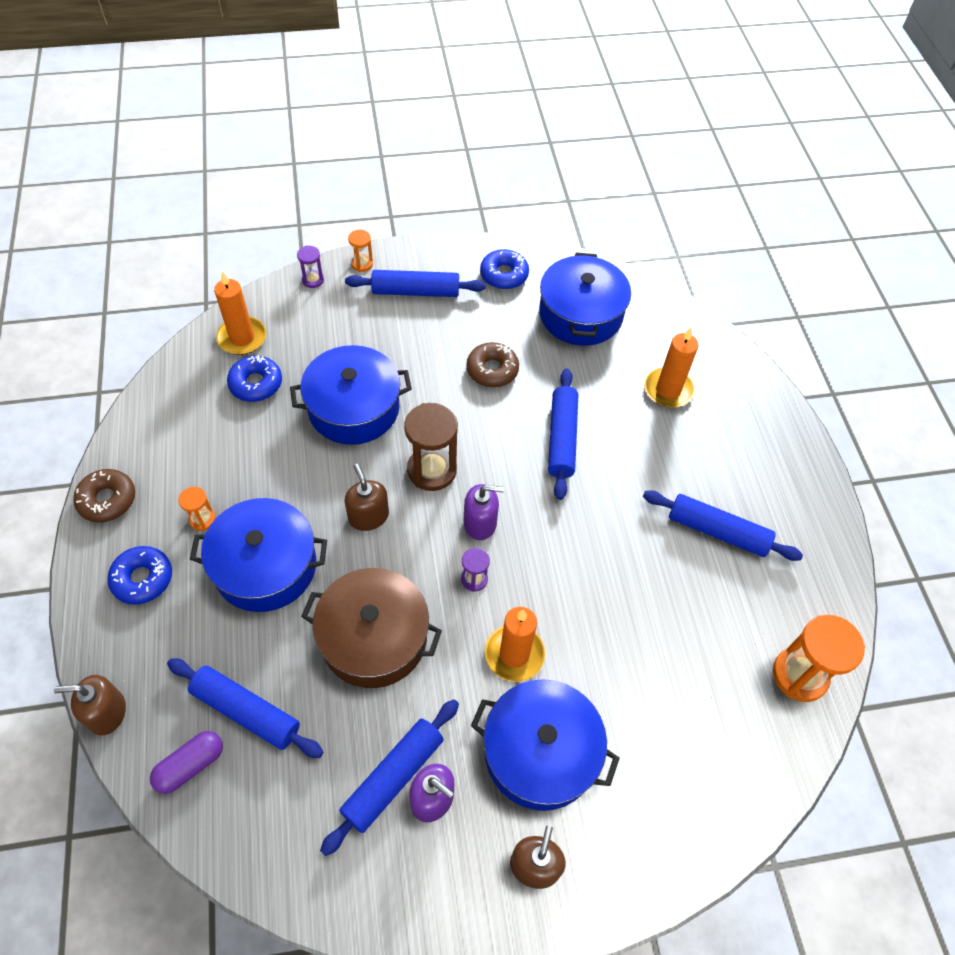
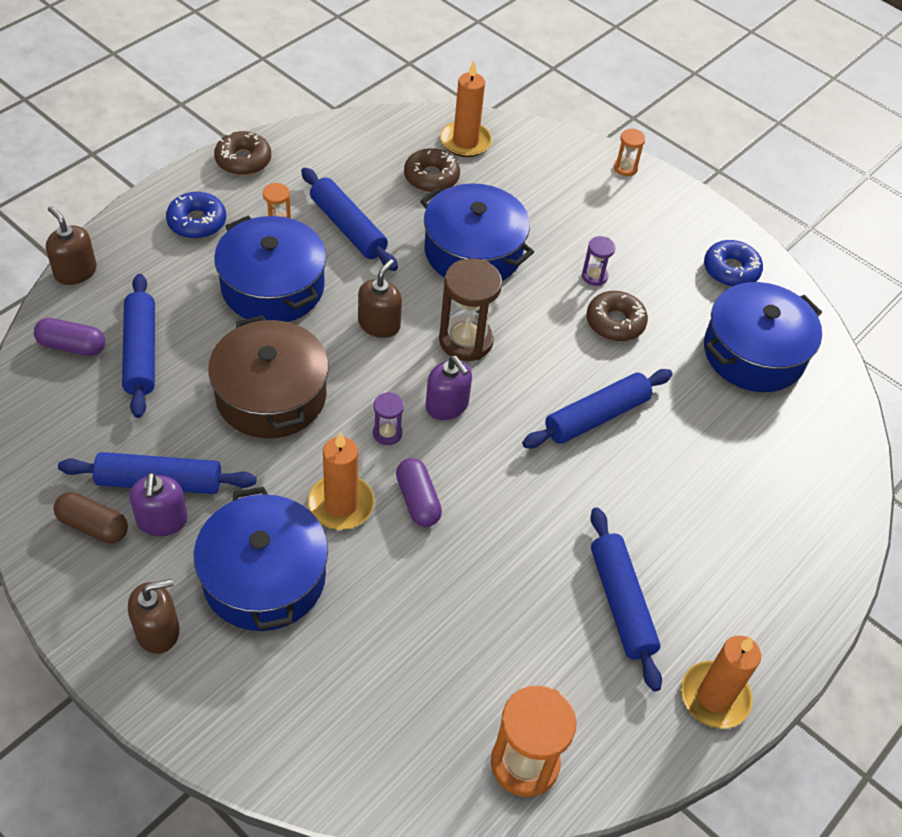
camera: 50 degrees right, 5 degrees down
blue donut [227,355,282,402] -> brown donut [404,148,460,192]
purple hourglass [297,245,324,288] -> purple hourglass moved to [582,236,615,286]
blue rolling pin [345,270,486,297] -> blue rolling pin moved to [301,168,398,271]
orange candle [644,327,698,408] -> orange candle moved to [681,635,761,729]
none -> brown capsule [53,492,128,544]
none -> purple capsule [396,458,442,527]

